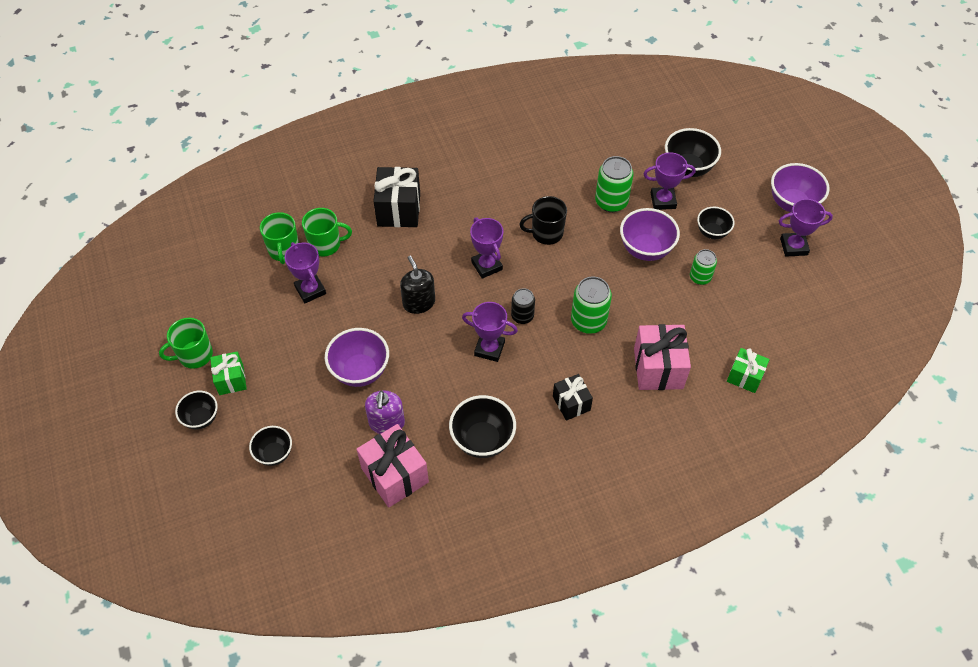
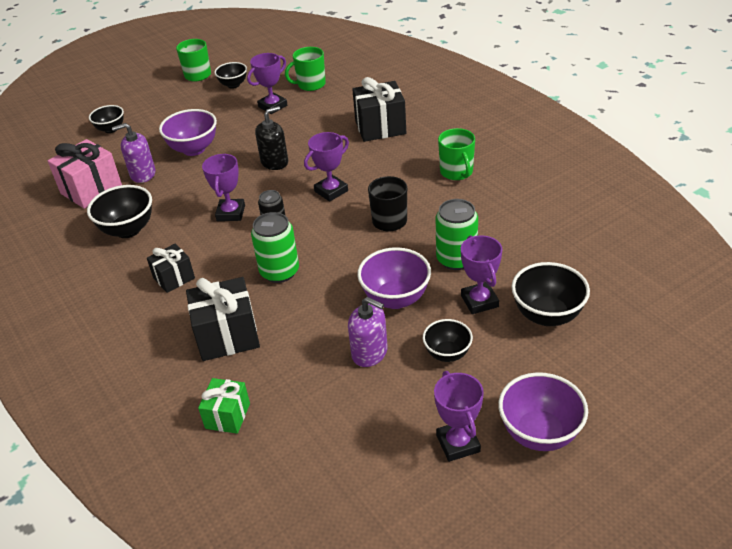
camera: 80 degrees right, 15 degrees down
black bowl [175,391,218,429] -> black bowl moved to [214,62,247,89]
green gift [210,351,247,395] -> none
green mug [302,208,352,256] -> green mug moved to [438,128,475,180]
pink gift [634,324,691,390] -> black gift [186,277,260,361]
green can [690,249,717,285] -> purple soap dispenser [348,297,387,367]

